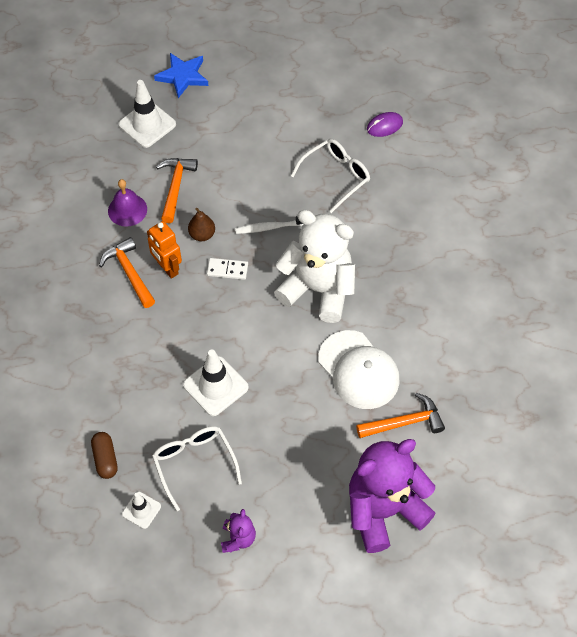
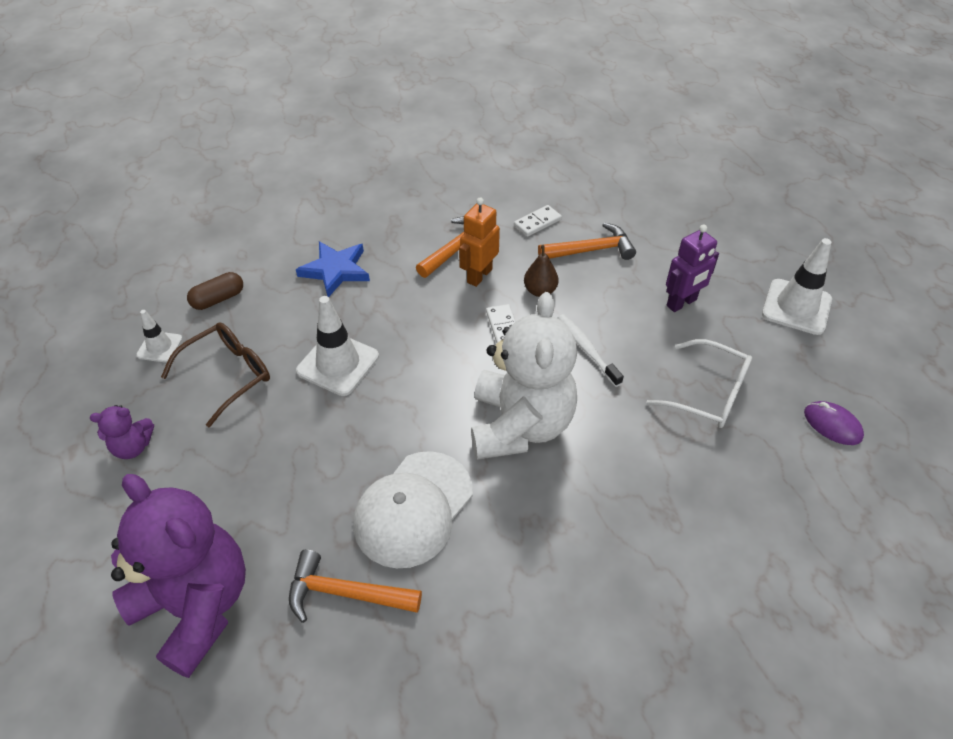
camera: 70 degrees right, 10 degrees down
purple bell [108,179,147,227] -> white domino [514,205,562,237]
white traffic cone [118,80,176,148] -> white traffic cone moved to [762,238,832,335]
white glasses [152,426,242,511] -> brown glasses [161,322,270,427]
blue star [154,53,208,98] -> blue star moved to [296,241,370,297]
orange hammer [356,393,445,438] -> orange hammer turned 135 degrees clockwise [289,550,422,623]
none -> purple robot [666,225,719,312]

